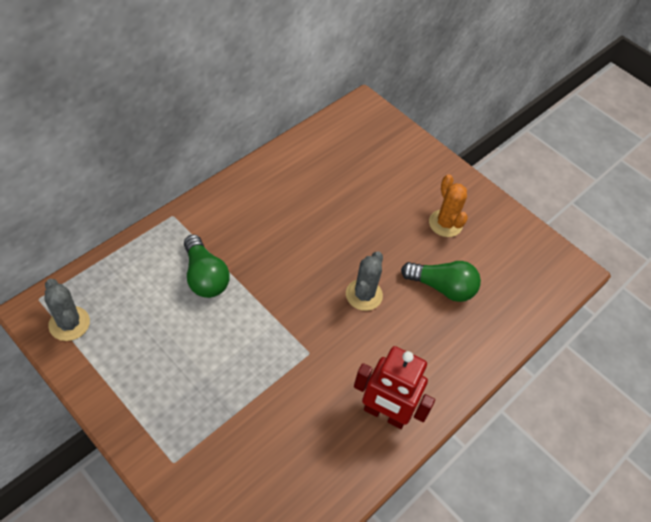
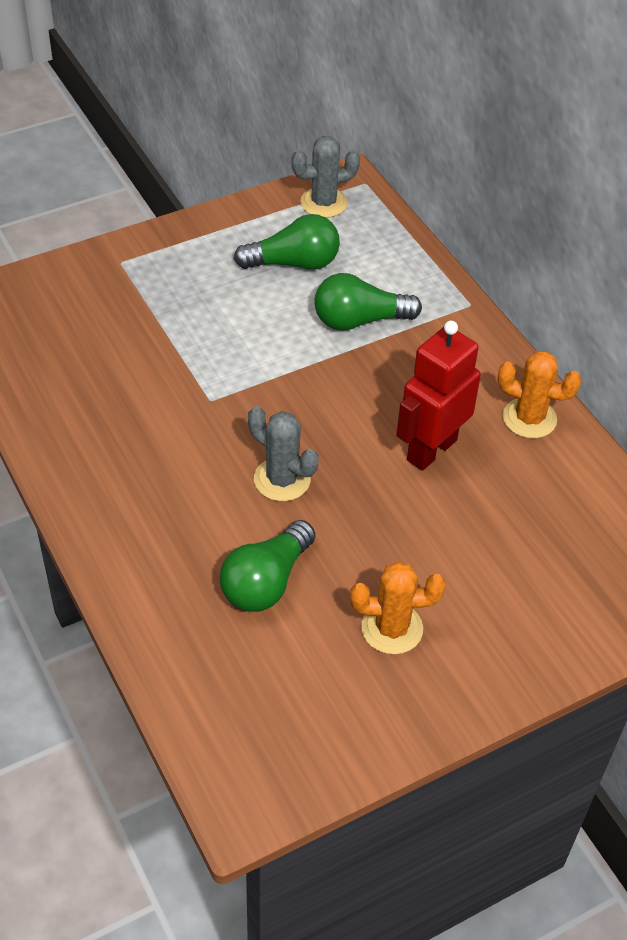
camera: 110 degrees right, 5 degrees down
red robot [354,346,435,429] -> red robot moved to [396,321,481,471]
none -> green light bulb [234,214,340,270]
none -> orange cactus [497,351,582,438]

